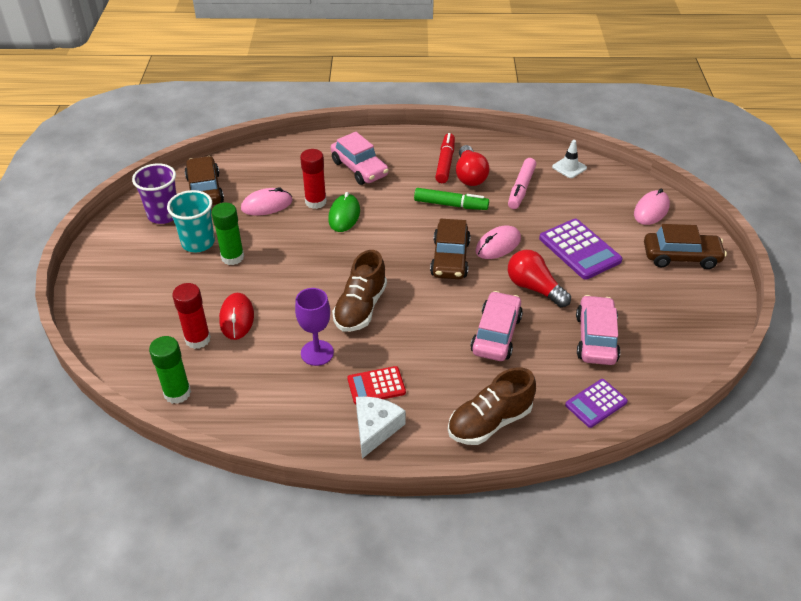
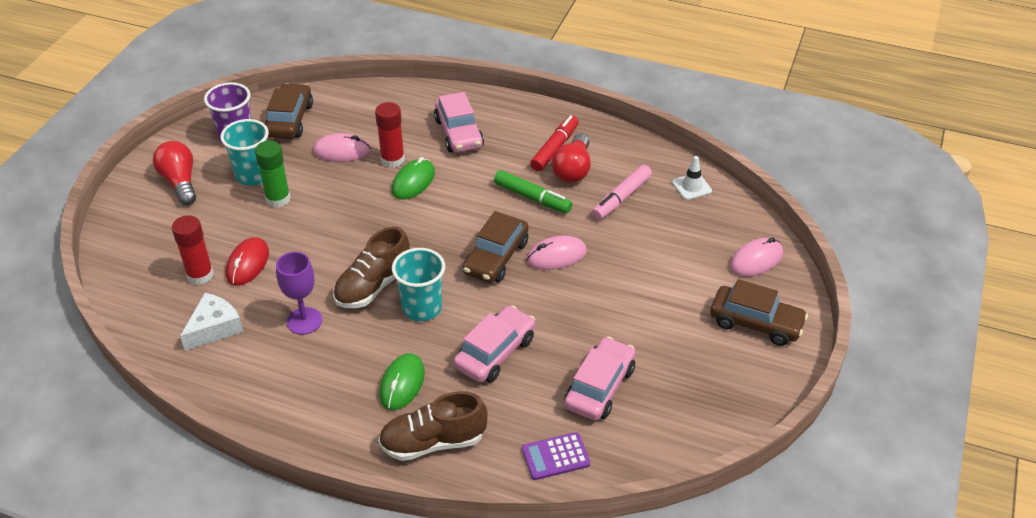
camera: 20 degrees right, 0 degrees up
green glue stick [149,336,191,404] -> none
red calculator [347,366,406,404] -> none
white cheese [356,397,406,459] -> white cheese moved to [180,293,243,351]
red light bulb [508,250,571,307] -> red light bulb moved to [153,141,196,205]
purple calculator [539,219,623,280] -> none
none -> green mouse [379,353,425,410]
none -> turquoise cup [392,248,445,321]

